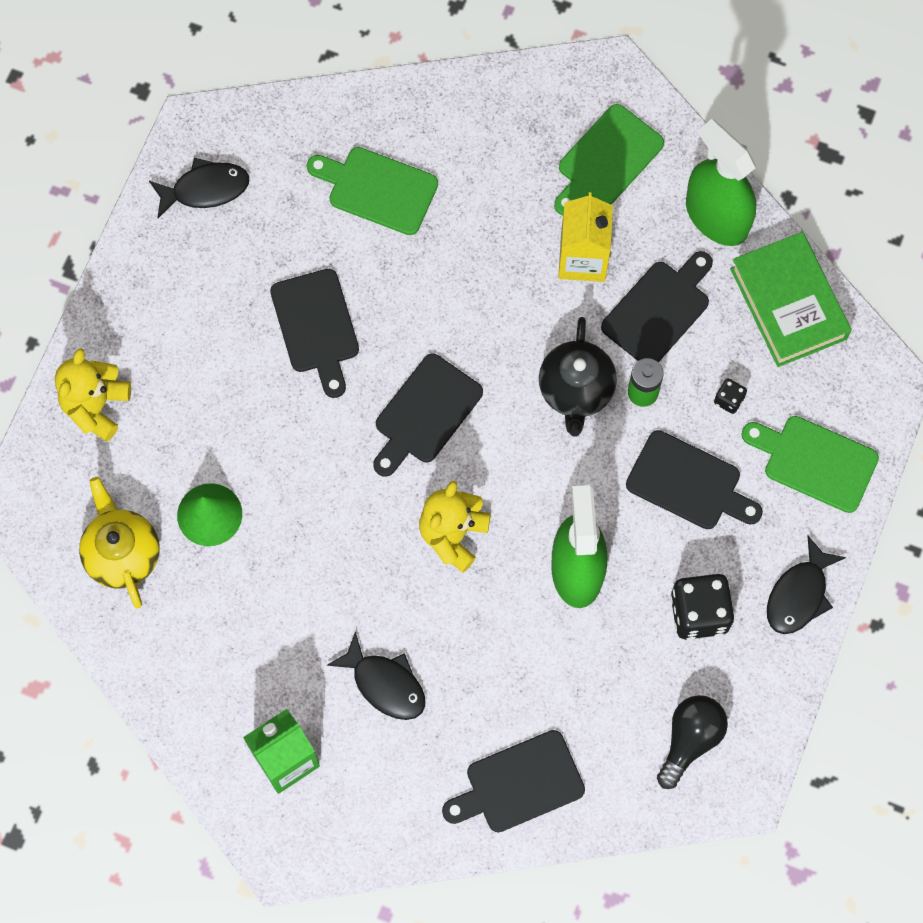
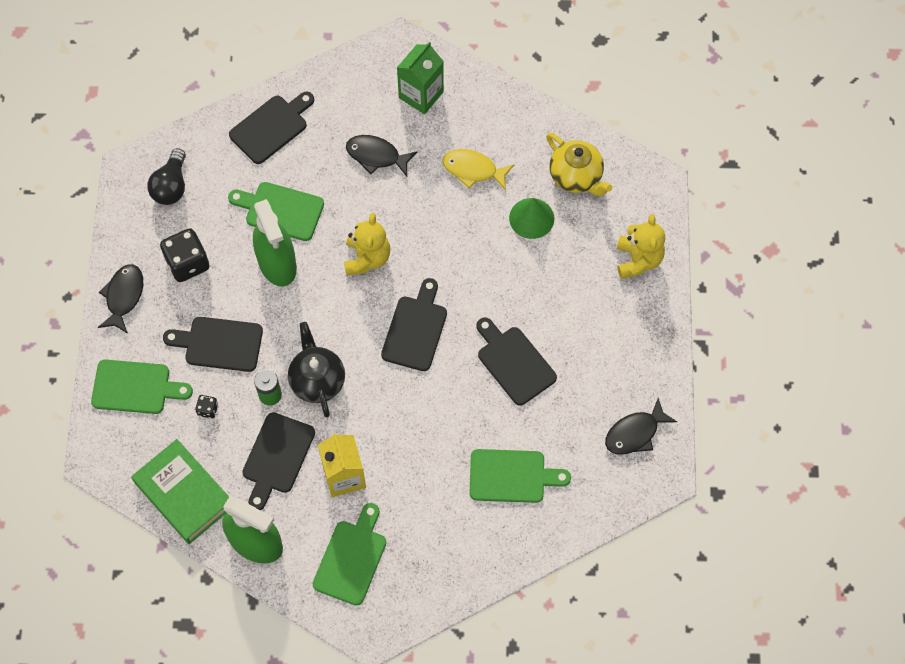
camera: 160 degrees right, 5 degrees down
none -> green cutting board [228,182,324,241]
none -> yellow fish [443,149,515,190]

